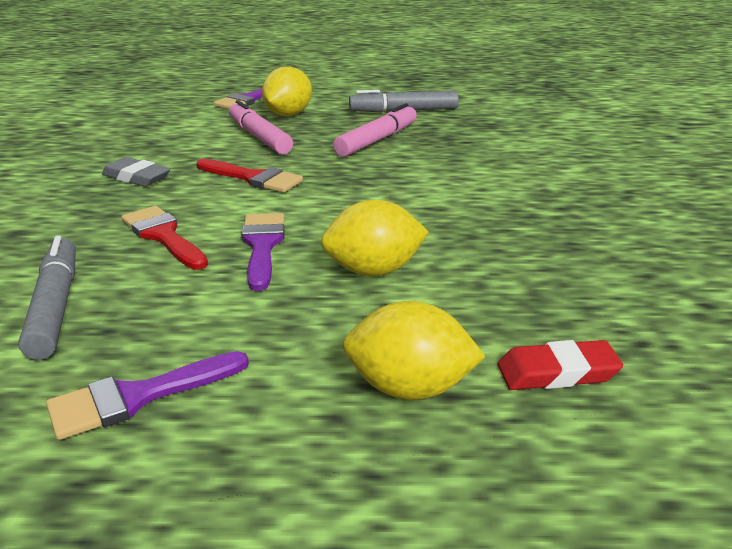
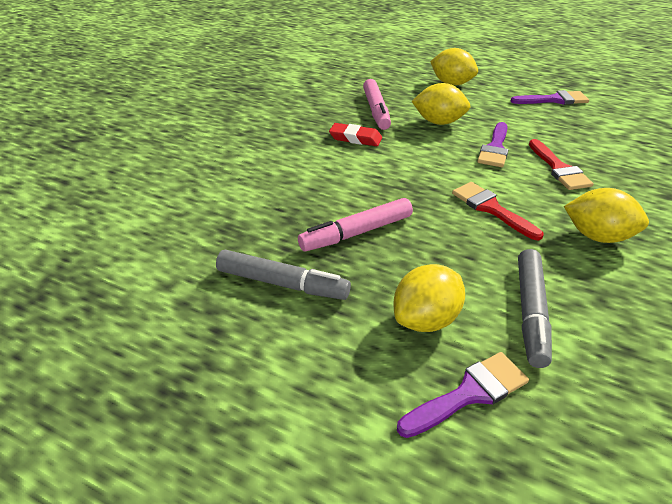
camera: 155 degrees left, 10 degrees up
grey marker [18,235,76,360] -> grey marker moved to [518,249,552,368]
grey eraser [102,157,170,187] -> yellow lemon [564,188,649,243]
pink marker [229,100,293,154] -> pink marker moved to [363,79,391,130]
red eraser [498,340,623,390] -> red eraser moved to [329,123,382,146]

